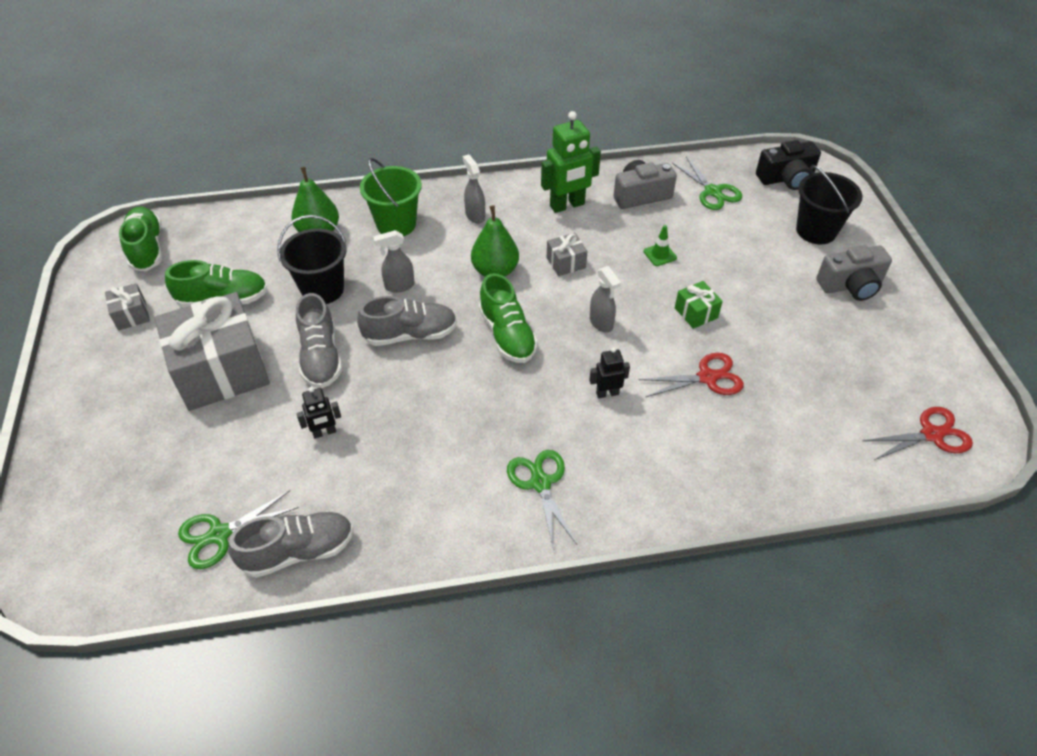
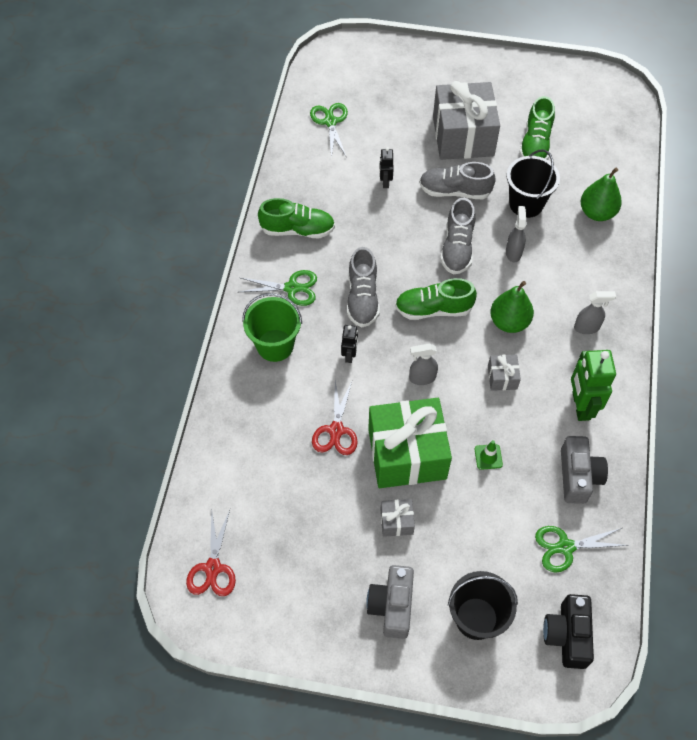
camera: 110 degrees right, 10 degrees up
grey gift [105,283,150,330] -> grey gift moved to [380,499,415,537]
green shoe [119,207,162,271] -> green shoe moved to [258,198,335,238]
grey shoe [228,511,354,578] -> grey shoe moved to [347,247,380,327]
green bucket [360,158,422,236] -> green bucket moved to [242,293,302,362]
green gift [675,281,723,329] -> green gift [368,398,452,488], size x2.34

